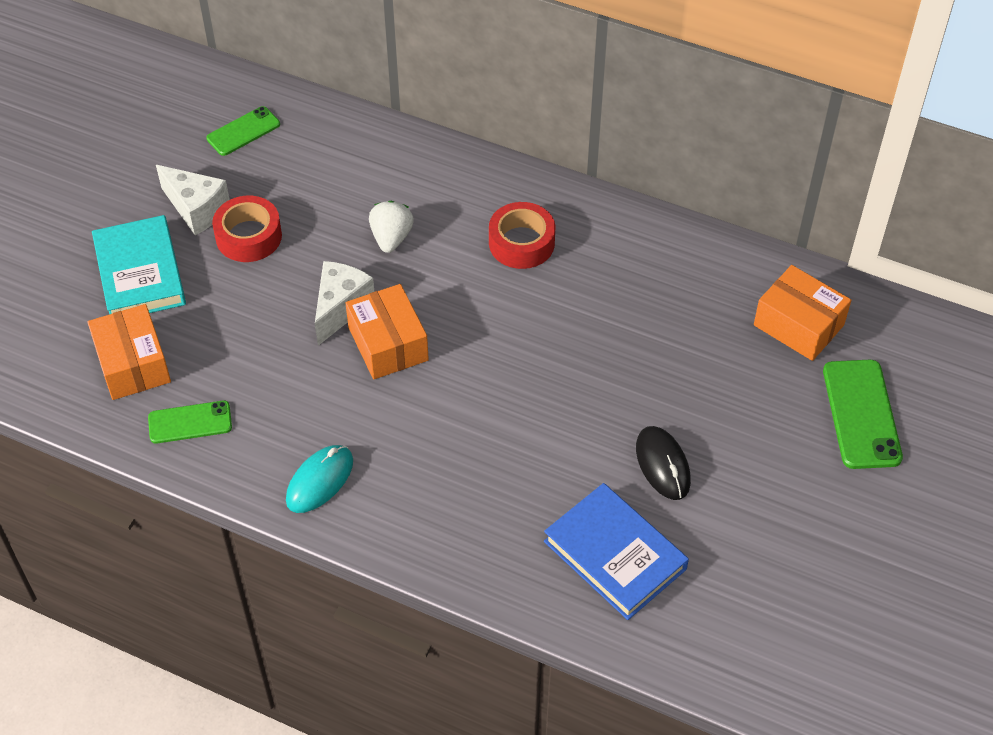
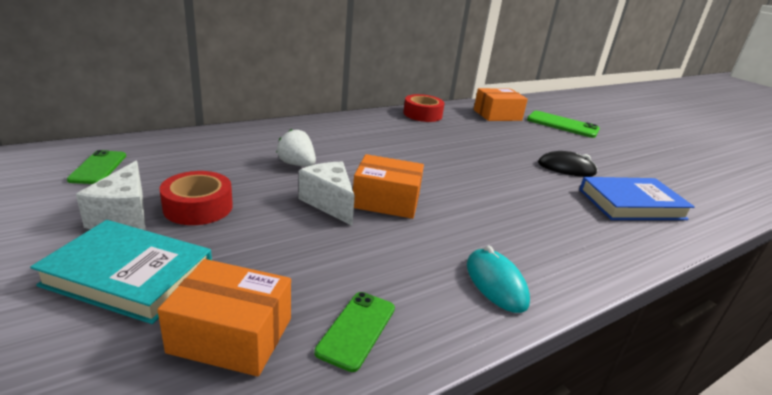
camera: 60 degrees left, 25 degrees down
white cheese [156,165,230,235] -> white cheese turned 105 degrees clockwise [76,161,145,230]
red tape [489,202,555,269] -> red tape moved to [403,94,445,122]

